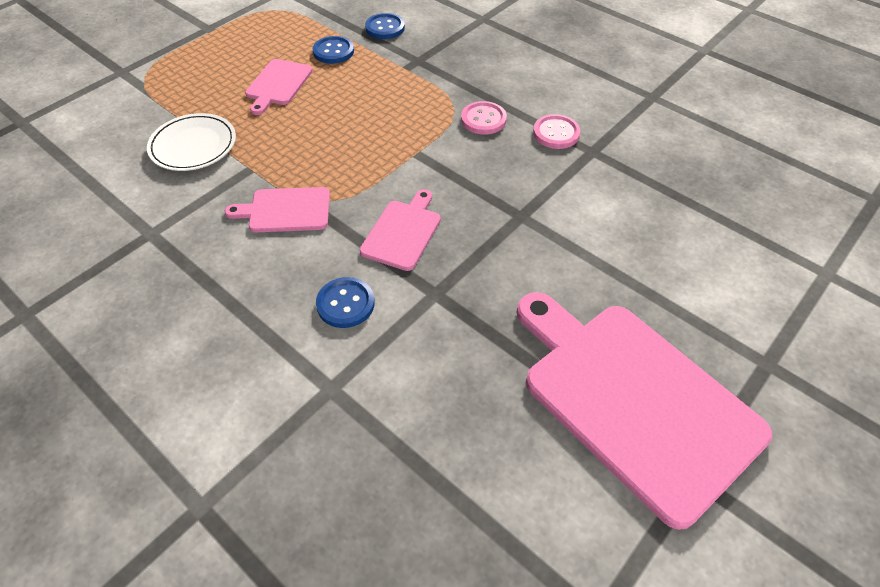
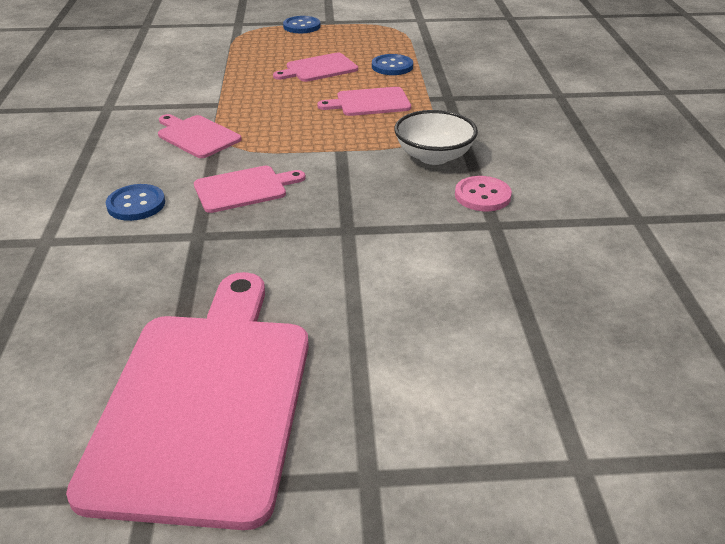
camera: 45 degrees right, 15 degrees down
white plate [147,113,236,171] -> none
blue button [365,13,405,39] -> blue button moved to [283,16,320,33]
pink button [461,101,507,135] -> white bowl [394,110,478,165]
none -> pink cutting board [317,87,411,116]

